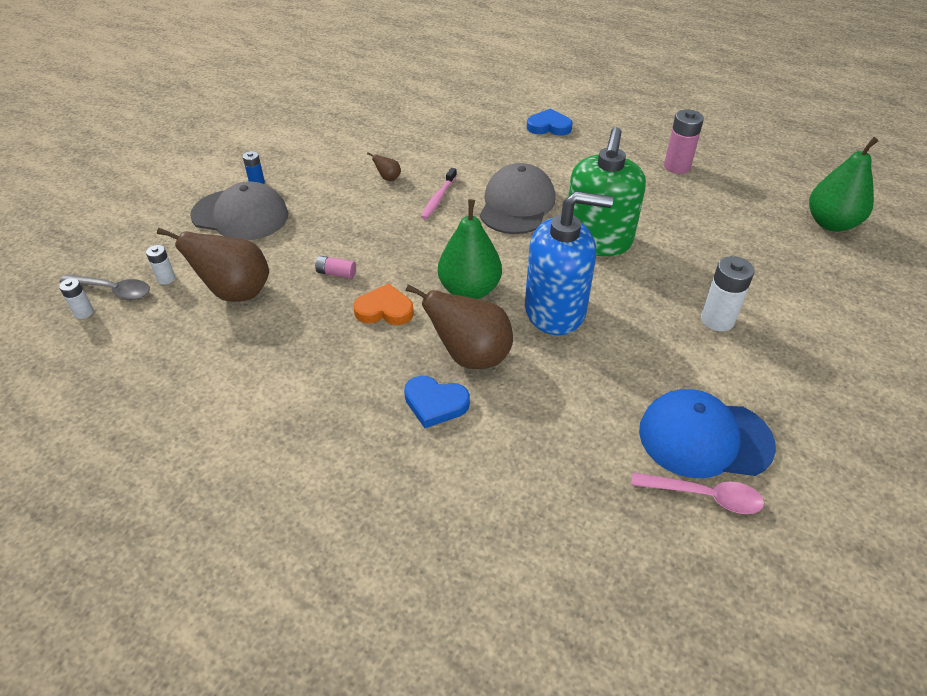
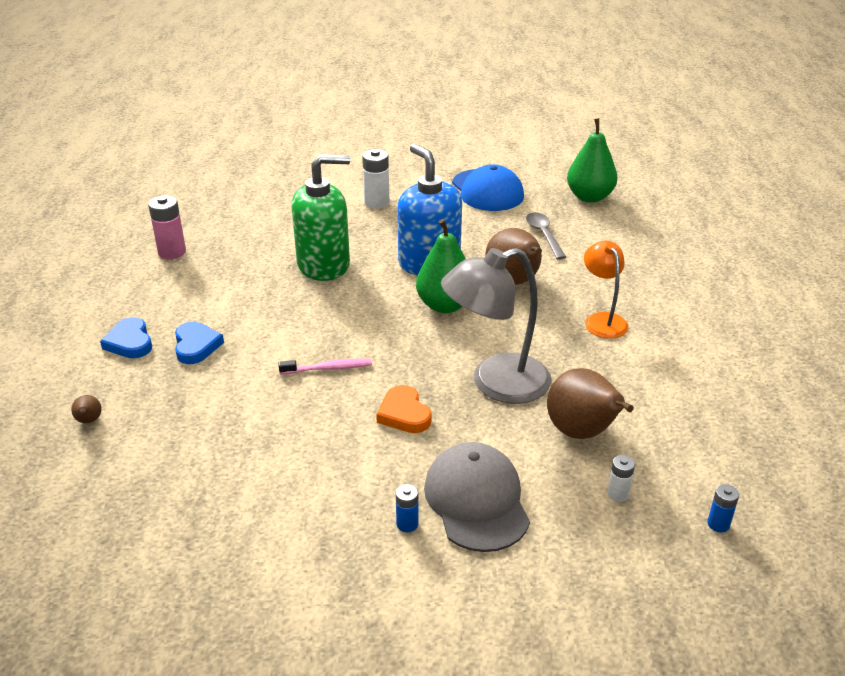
camera: 120 degrees left, 10 degrees down
grey spoon [59,274,150,300] -> grey spoon moved to [526,212,566,260]
white battery [59,278,94,319] -> blue battery [707,484,739,532]
pink battery [315,256,356,279] -> grey lamp [441,248,552,404]
orange heart [354,283,414,325] -> orange heart moved to [376,385,432,433]
brown pear [367,152,401,181] -> brown pear moved to [71,395,102,423]
blue heart [404,376,470,428] -> blue heart moved to [175,322,224,364]
grey cap [480,163,555,234] -> none
pink spoon [631,472,764,514] -> none
green pear [809,137,878,232] -> green pear moved to [567,118,618,203]
none -> orange lamp [584,241,629,339]

